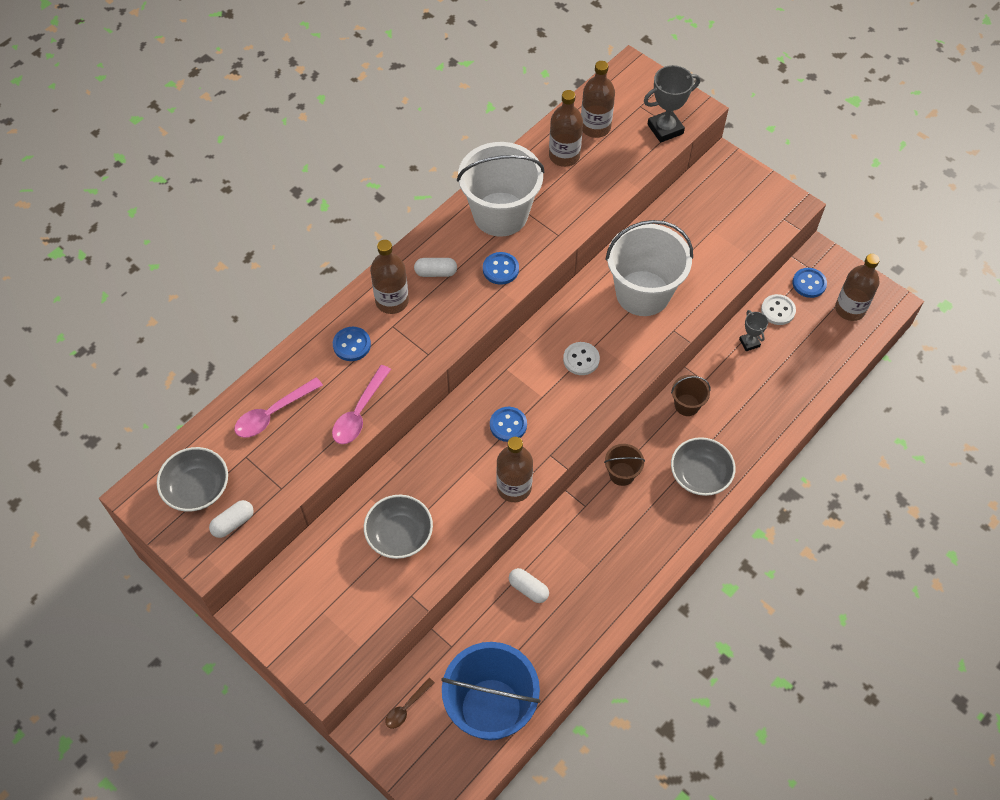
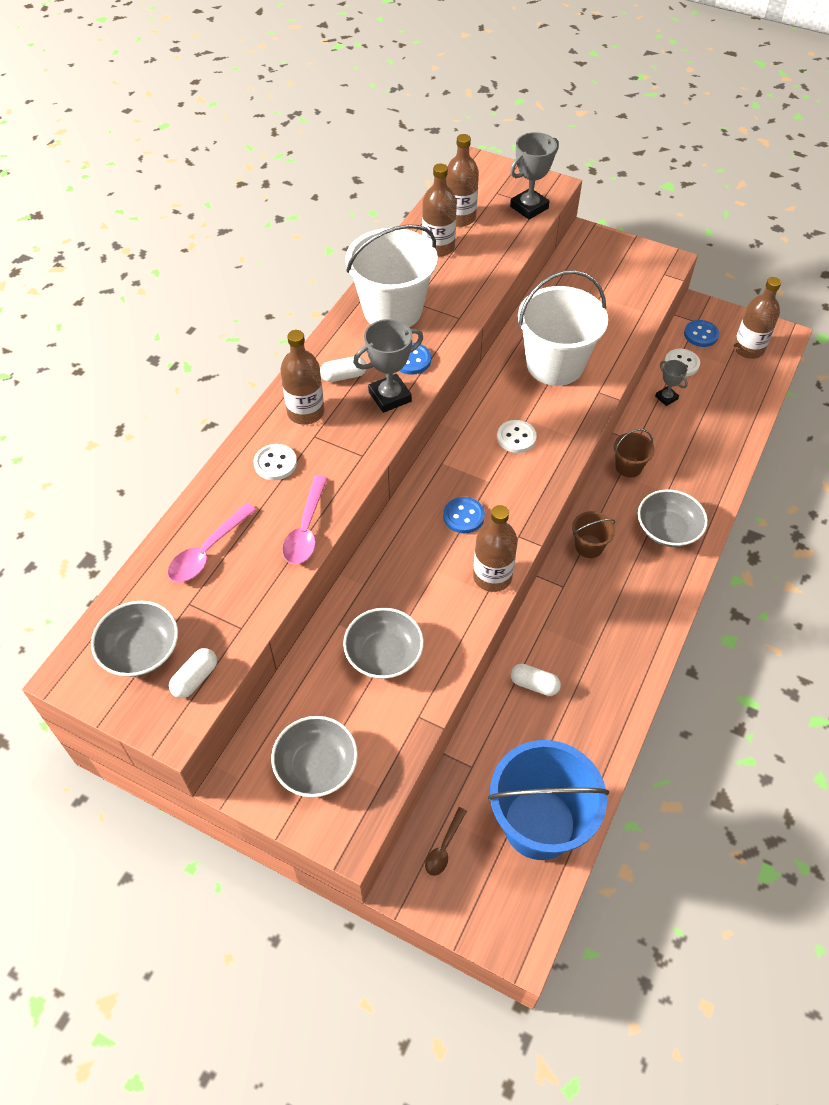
camera: 15 degrees left, 5 degrees down
blue button [333,327,371,361] -> white button [254,444,297,480]
none -> grey bowl [271,716,358,797]
none -> grey trophy [353,319,423,413]

